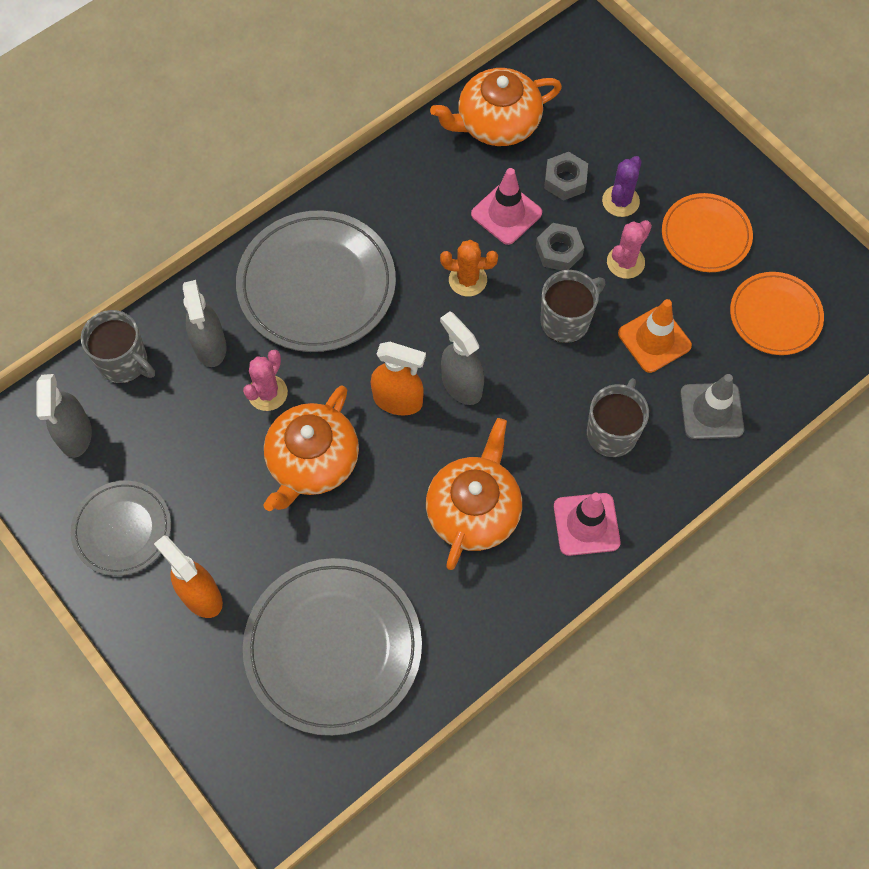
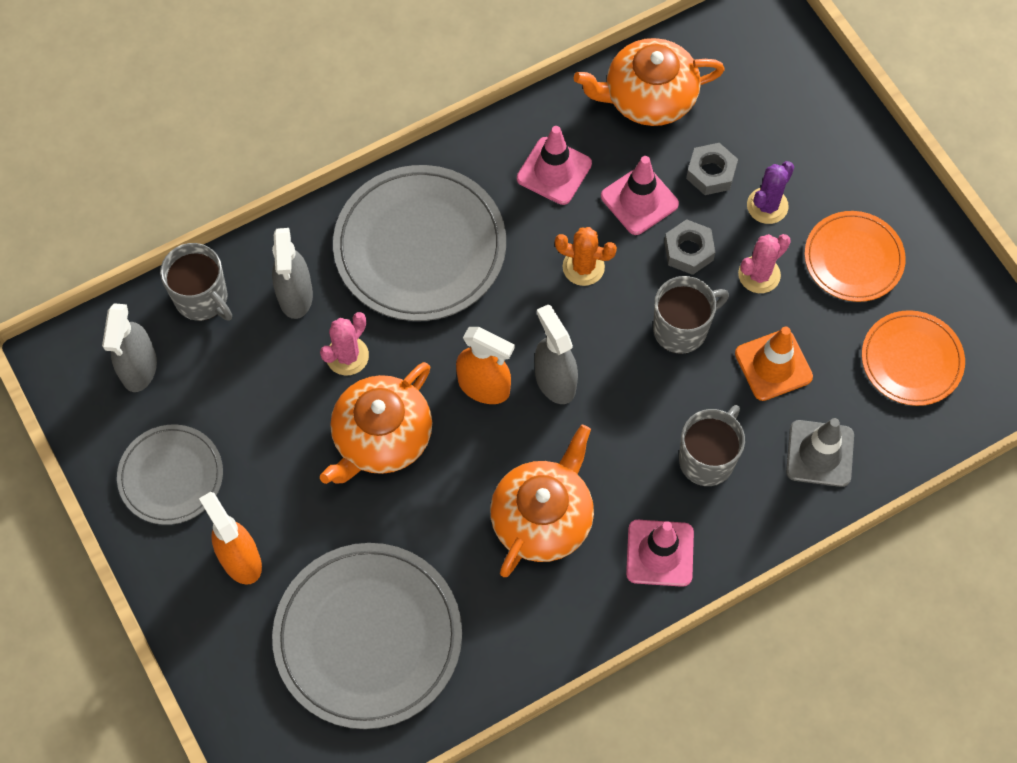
camera: 10 degrees right, 0 degrees up
none -> pink traffic cone [517,126,592,205]

